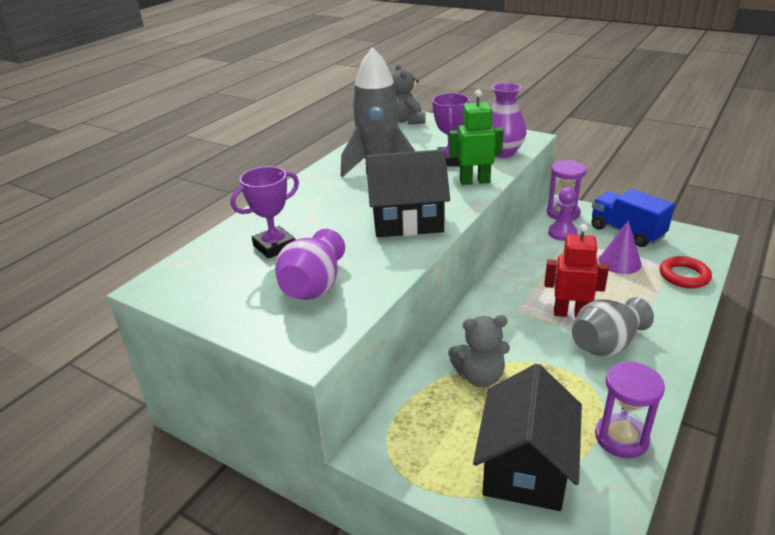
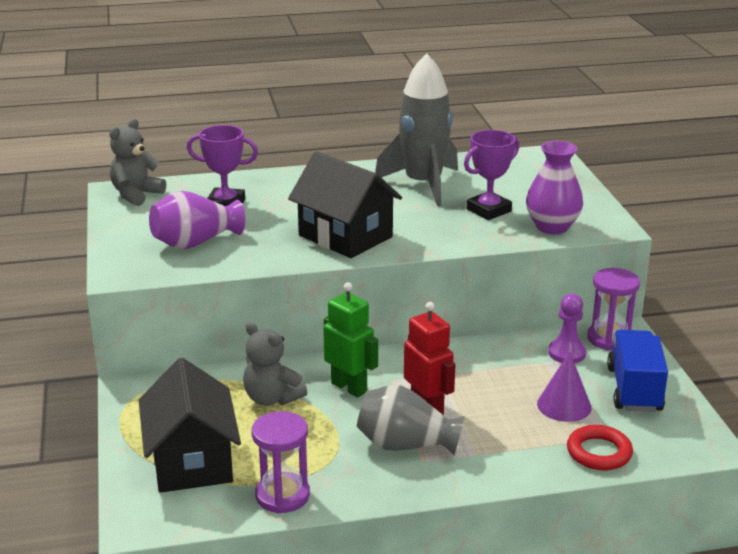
camera: 45 degrees right, 5 degrees down
grey teddy bear [392,64,426,124] -> grey teddy bear moved to [109,119,166,206]
green robot [449,89,504,185] -> green robot moved to [323,282,378,398]
black house [473,364,582,511] -> black house turned 75 degrees counterclockwise [139,358,241,493]

